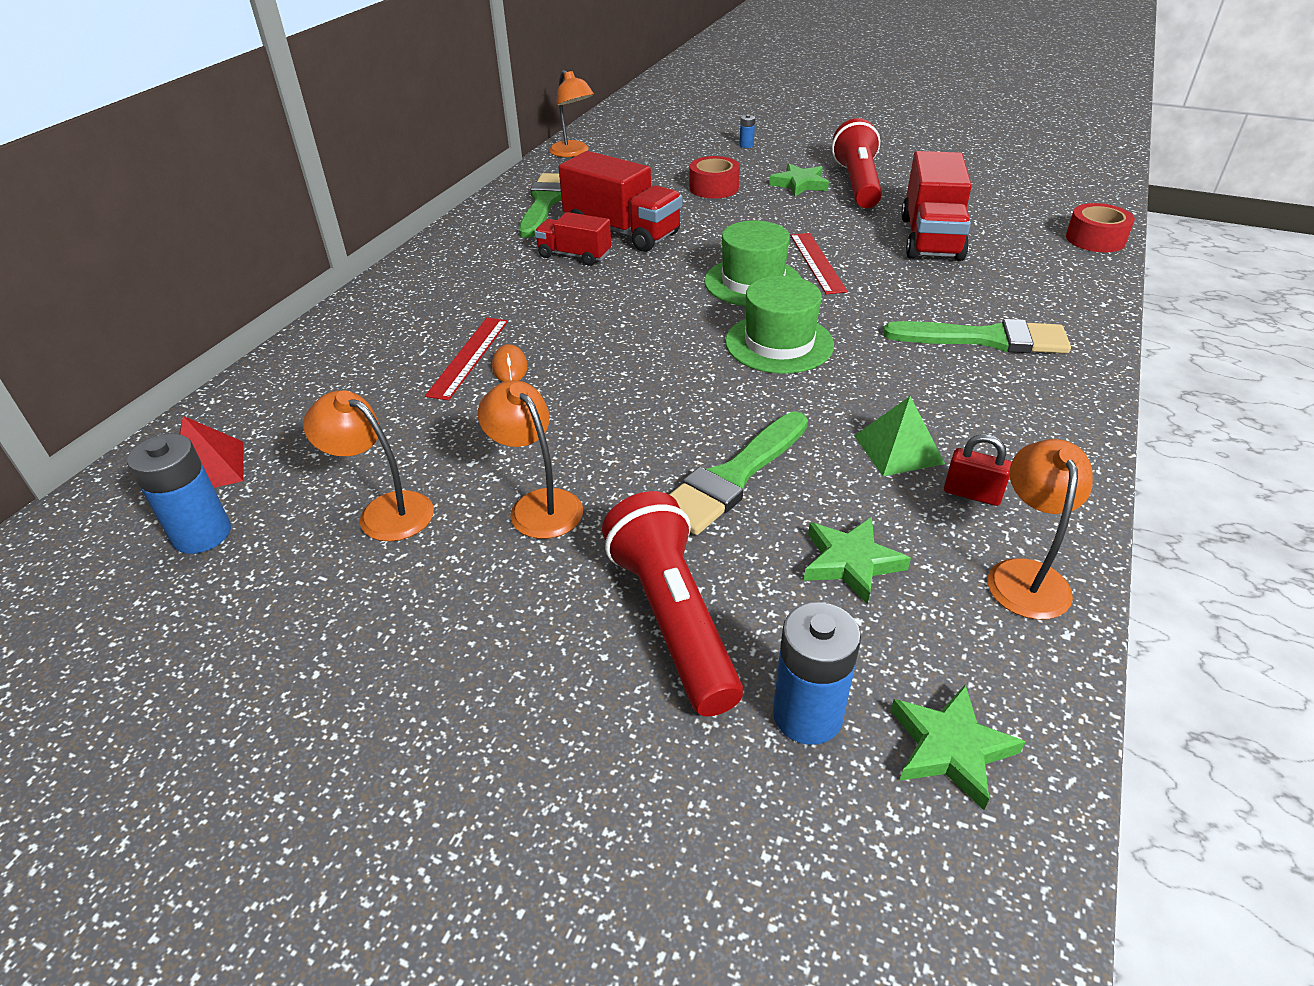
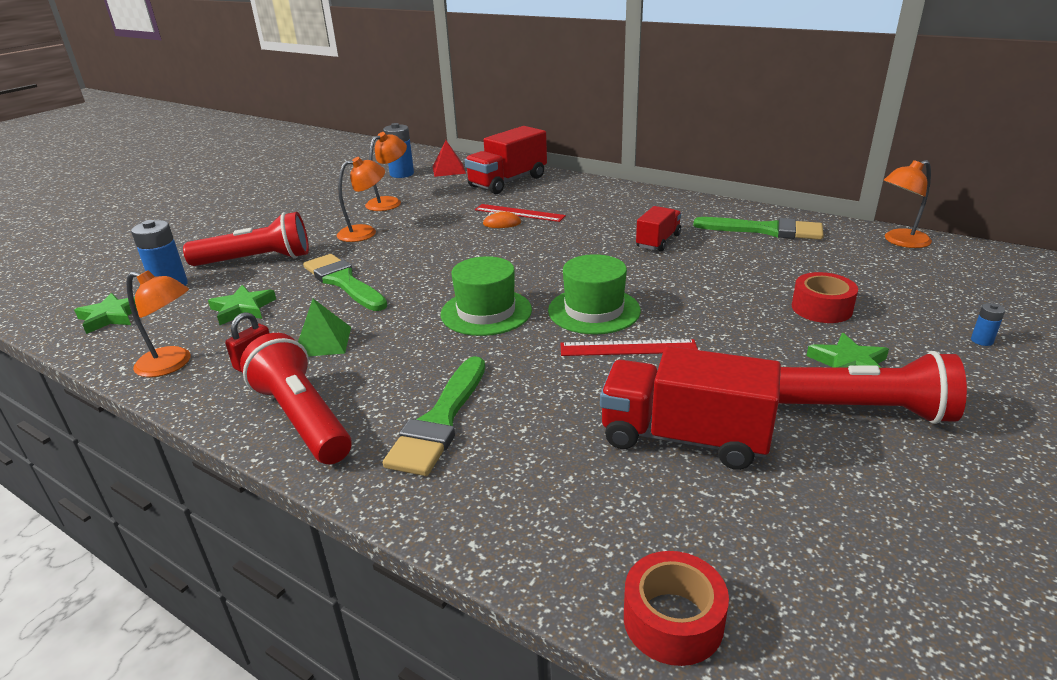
camera: 100 degrees right, 10 degrees down
red truck [559,151,682,252] -> red truck moved to [465,126,547,194]
none -> red flashlight [240,333,352,464]

